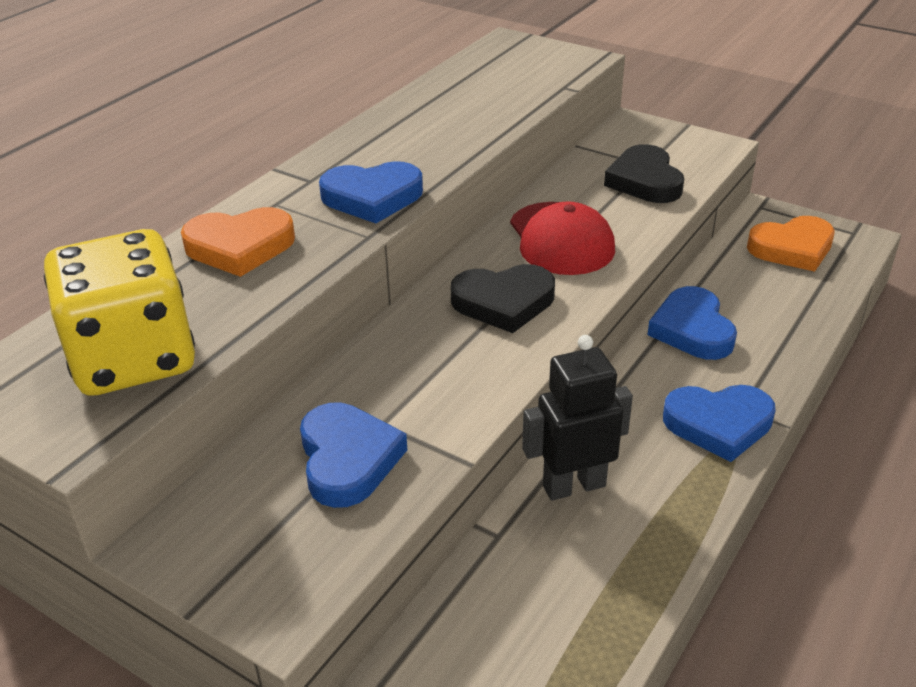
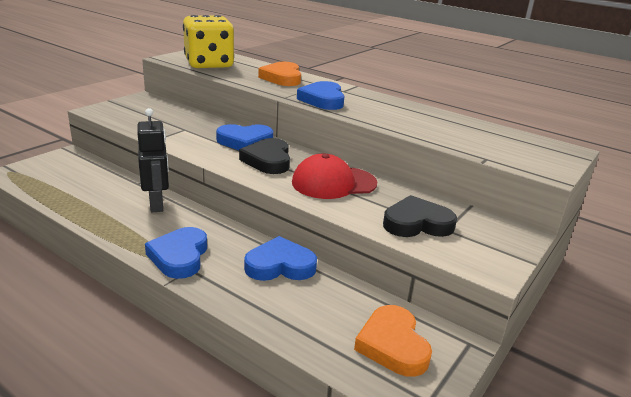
camera: 90 degrees right, 10 degrees down
blue heart [300,402,407,508] -> blue heart moved to [216,124,273,150]

